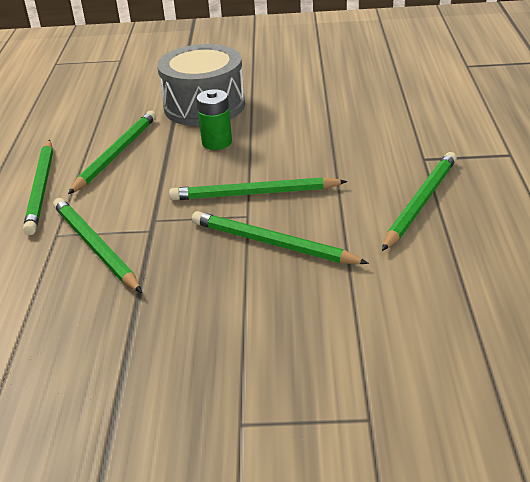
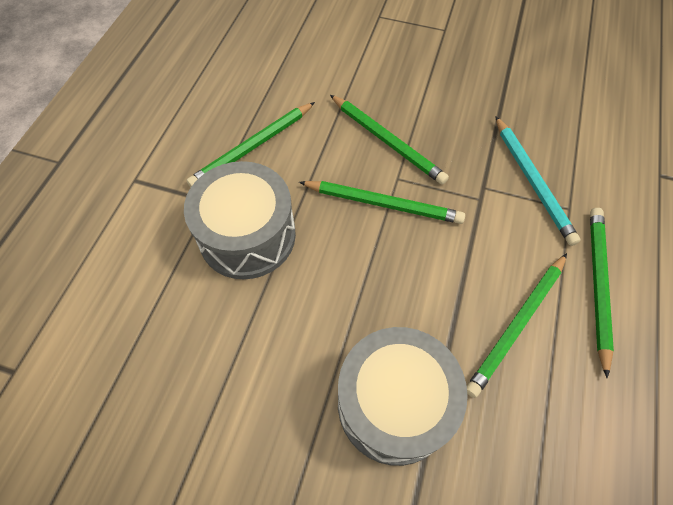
camera: 165 degrees left, 25 degrees up
green pencil [53,198,142,293] -> turquoise pencil [495,116,581,246]
green battery [196,89,232,150] -> none
none -> grey drum [184,161,296,279]

